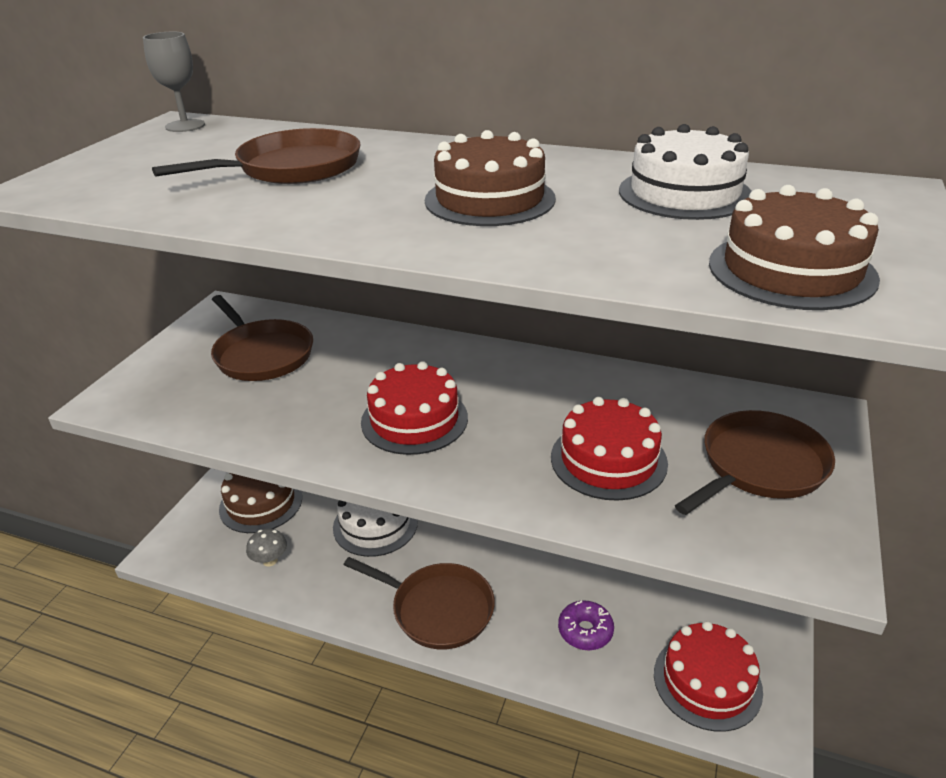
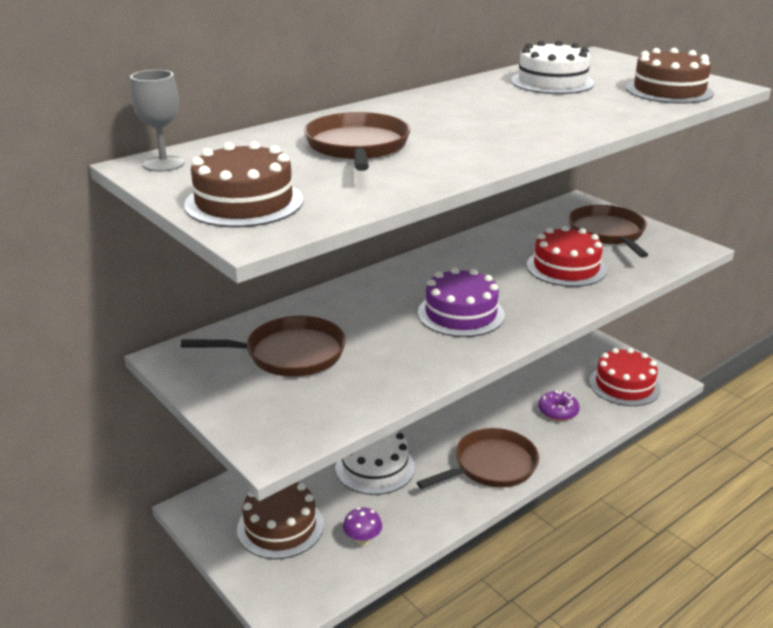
camera: 60 degrees left, 5 degrees down
grey mushroom [246,529,287,566] -> purple mushroom [343,507,382,545]
red cake [361,361,468,455] -> purple cake [418,268,505,337]
brown cake [425,130,556,226] -> brown cake moved to [184,141,303,227]

